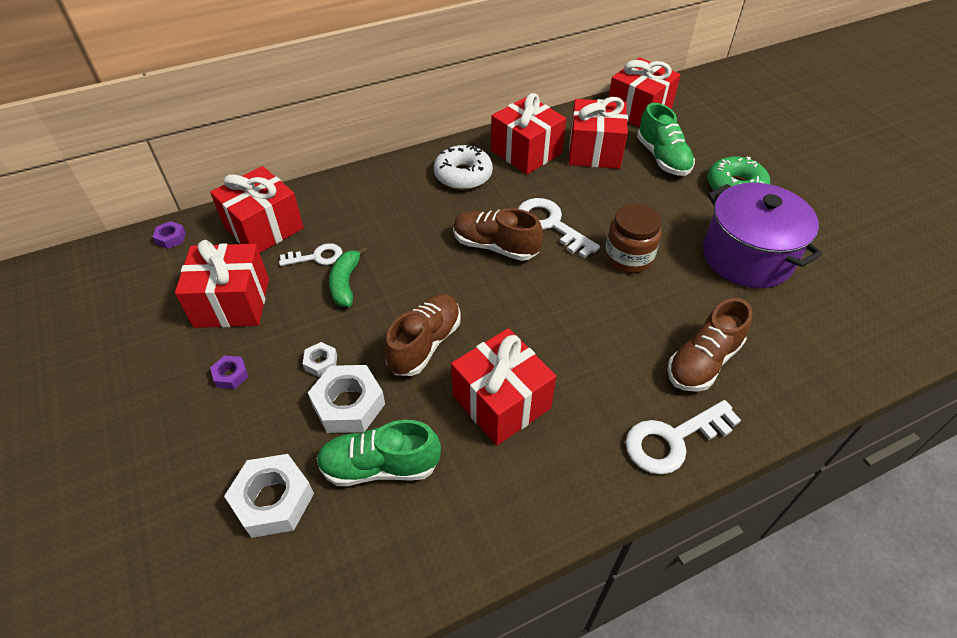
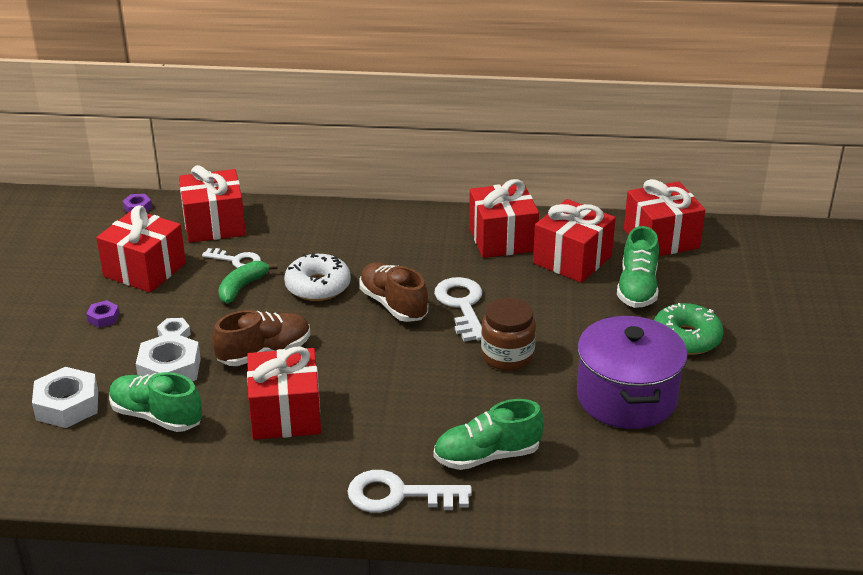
camera: 30 degrees right, 15 degrees down
white donut [434,144,493,190] -> white donut moved to [284,253,351,301]
brown shoe [668,298,753,392] -> green shoe [434,399,544,470]

